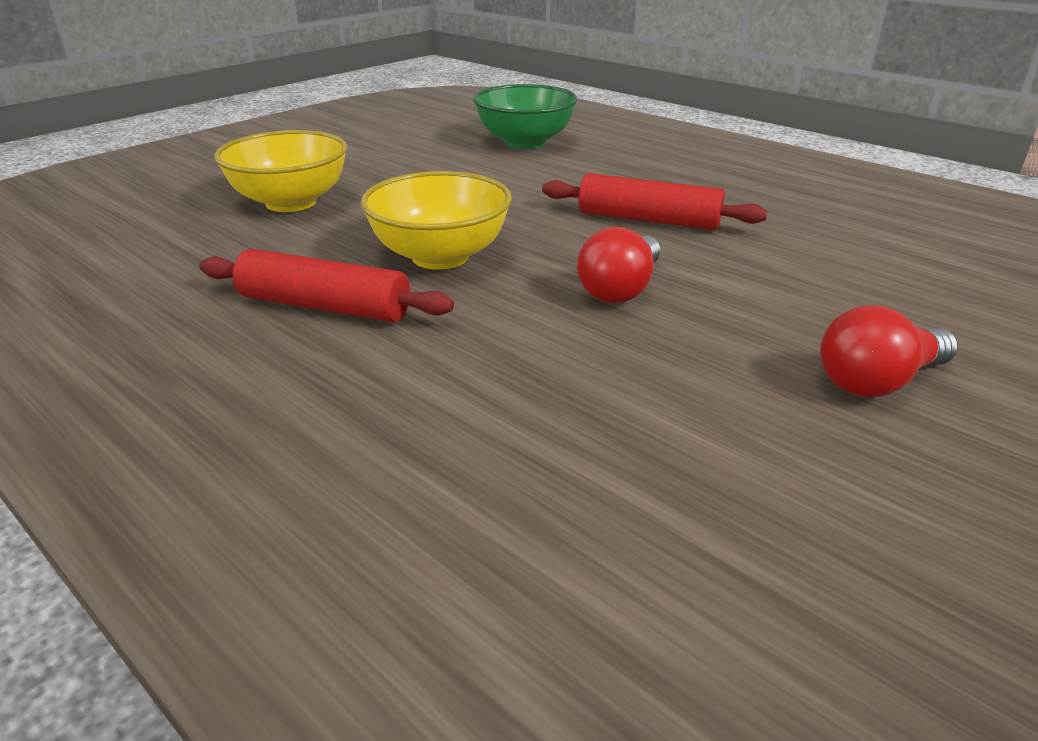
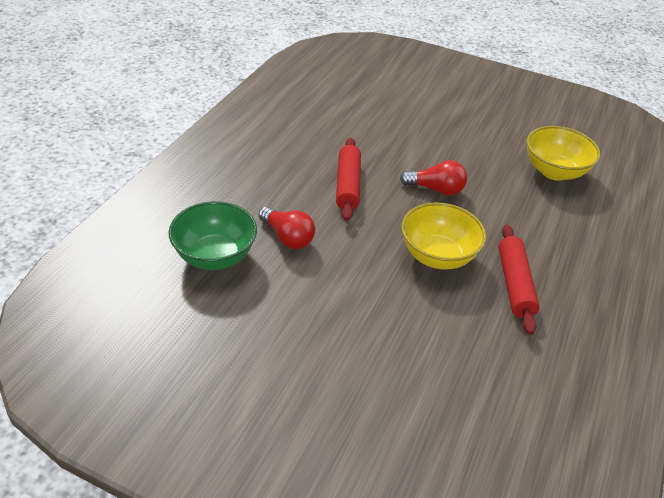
camera: 110 degrees left, 10 degrees up
yellow bowl [214,130,347,212] -> yellow bowl moved to [527,126,600,181]
red light bulb [820,305,958,397] -> red light bulb moved to [258,206,315,249]

